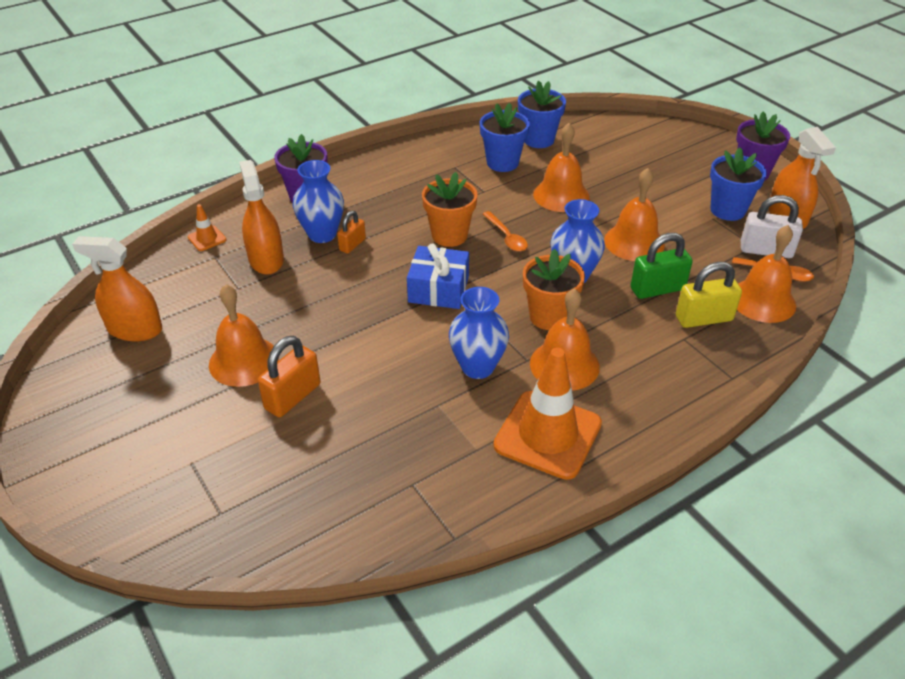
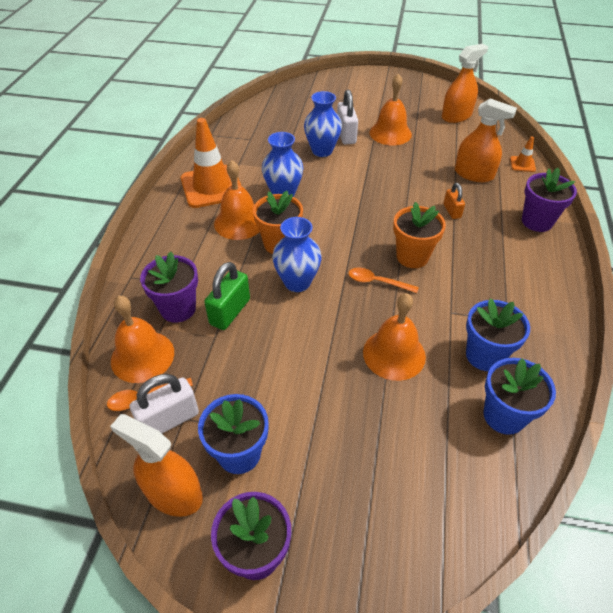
camera: 135 degrees right, 5 degrees up
orange padlock [258,336,321,417] -> white padlock [337,90,358,144]
blue vase [293,160,344,243] -> blue vase moved to [304,91,342,157]
blue gift [407,243,469,309] -> none
orange bell [604,168,665,261] -> none
yellow padlock [676,262,742,328] -> purple flower pot [140,252,198,323]

